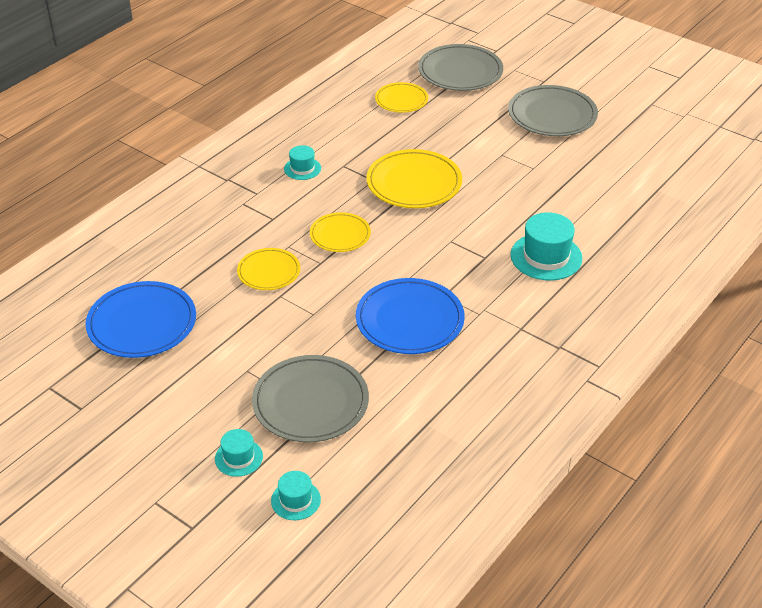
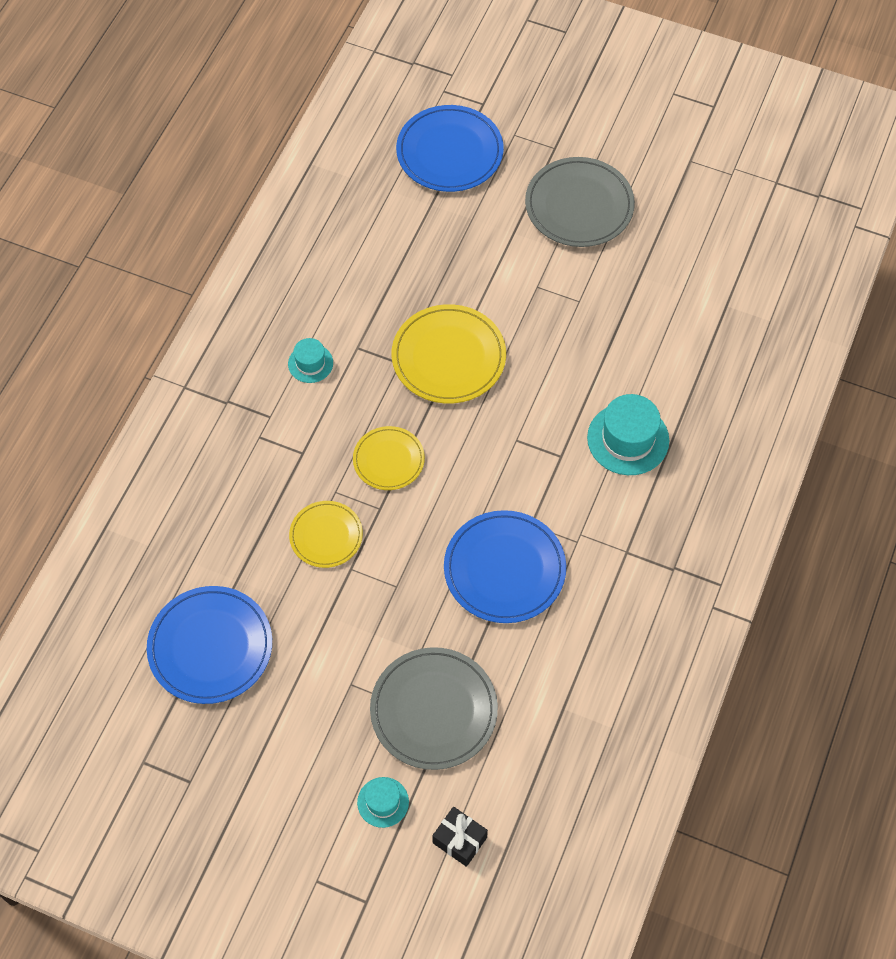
camera: 15 degrees left, 20 degrees up
turquoise hat [271,471,321,520] -> black gift [432,807,488,867]
yellow plate [375,82,428,113] -> none
grey plate [418,44,503,91] -> blue plate [396,105,504,192]

